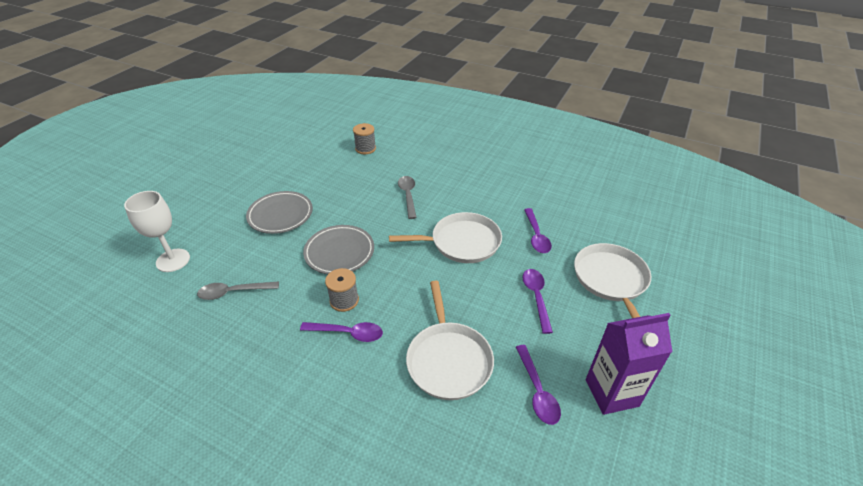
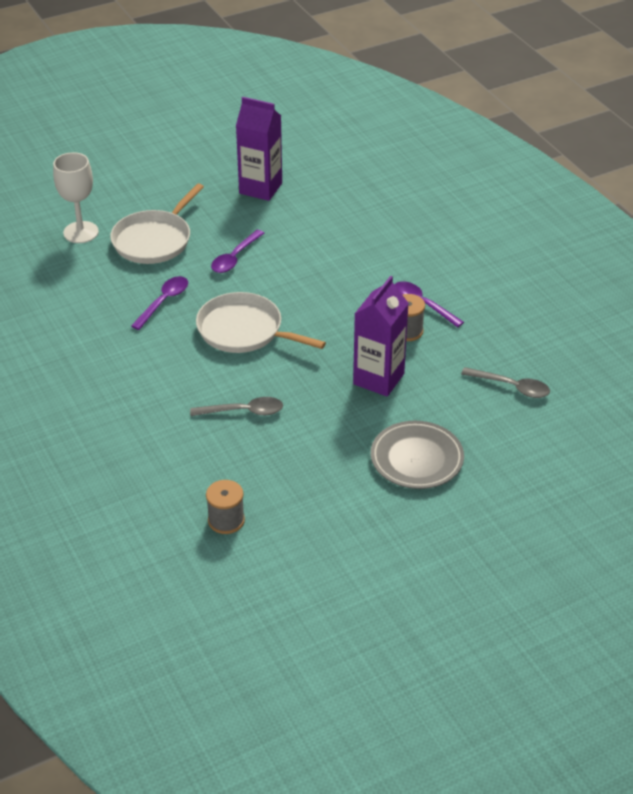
camera: 145 degrees left, 0 degrees up
white goblet [124,191,190,272] -> white goblet moved to [53,152,99,243]
grey plate [303,225,374,274] -> purple carton [353,276,409,397]
grey spoon [398,176,417,219] -> grey spoon turned 120 degrees counterclockwise [190,397,283,416]
white pan [406,281,494,400] -> none
purple spoon [516,345,561,425] -> none

